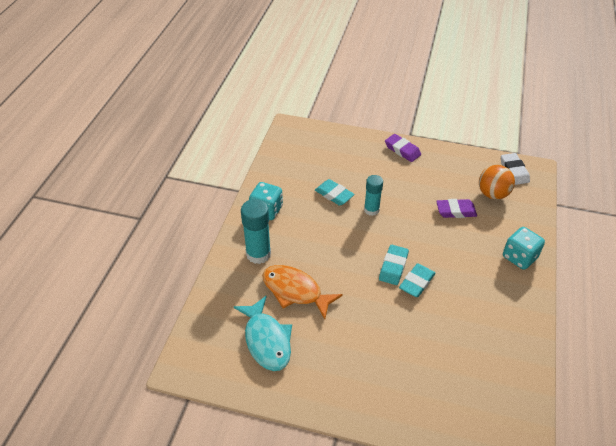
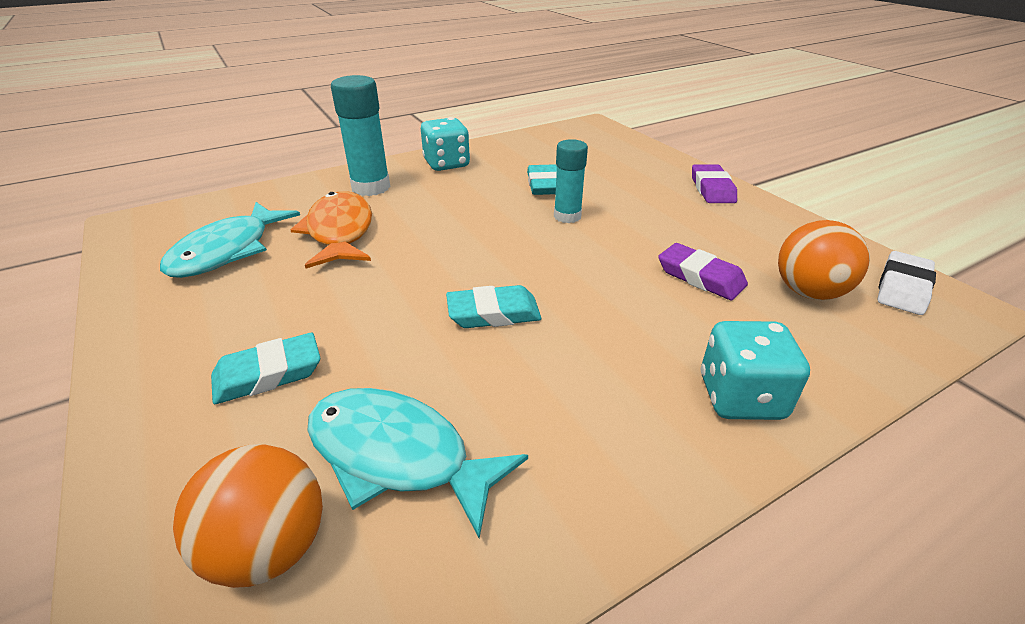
camera: 45 degrees right, 10 degrees down
turquoise eraser [379,245,409,285] -> turquoise eraser moved to [211,333,320,404]
none -> orange ball [173,444,323,588]
none -> turquoise fish [307,388,528,538]

